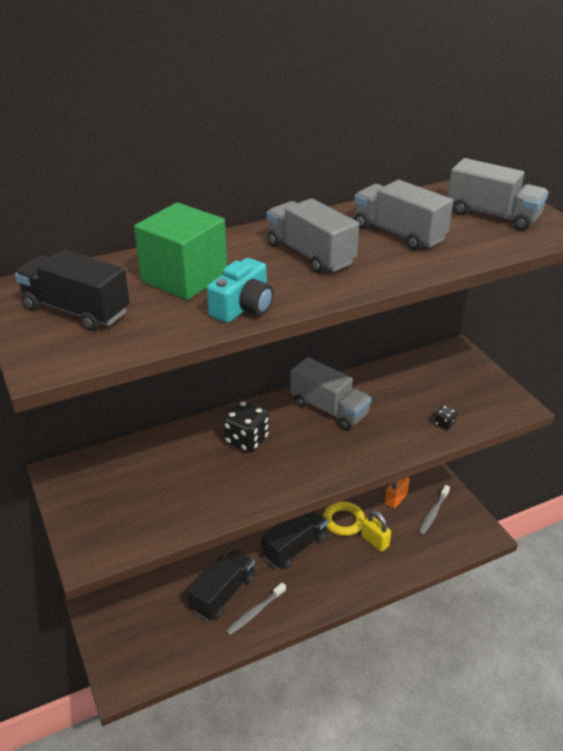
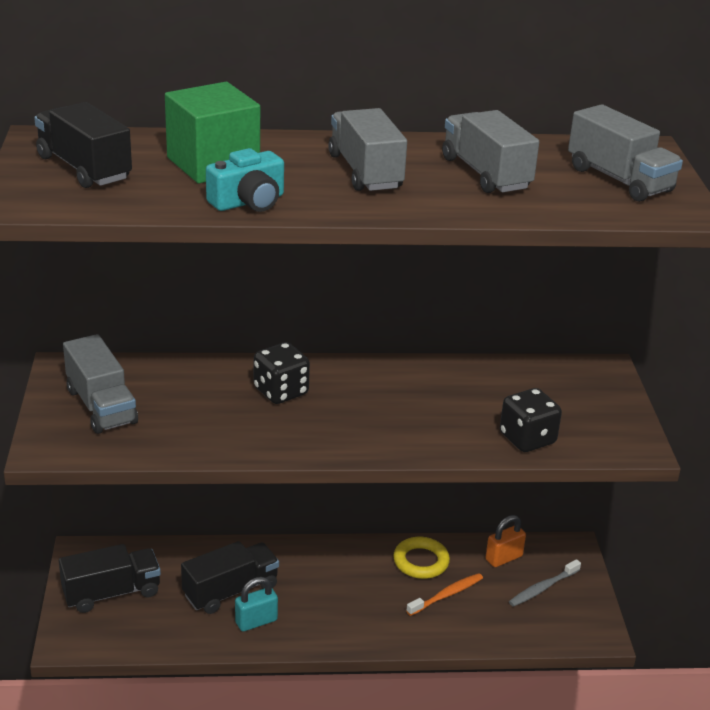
camera: 20 degrees right, 5 degrees down
grey toothbrush [226,582,286,635] -> turquoise padlock [235,577,278,632]
black truck [261,510,328,569] -> black truck moved to [59,544,161,613]
grey truck [290,357,372,430] -> grey truck moved to [63,334,138,434]
yellow padlock [361,510,391,552] -> orange toothbrush [406,573,483,616]
black dice [434,405,457,430] -> black dice [500,388,562,452], size x2.08

